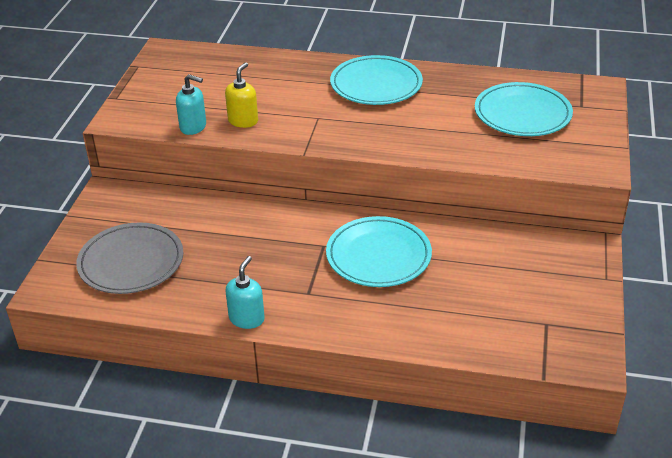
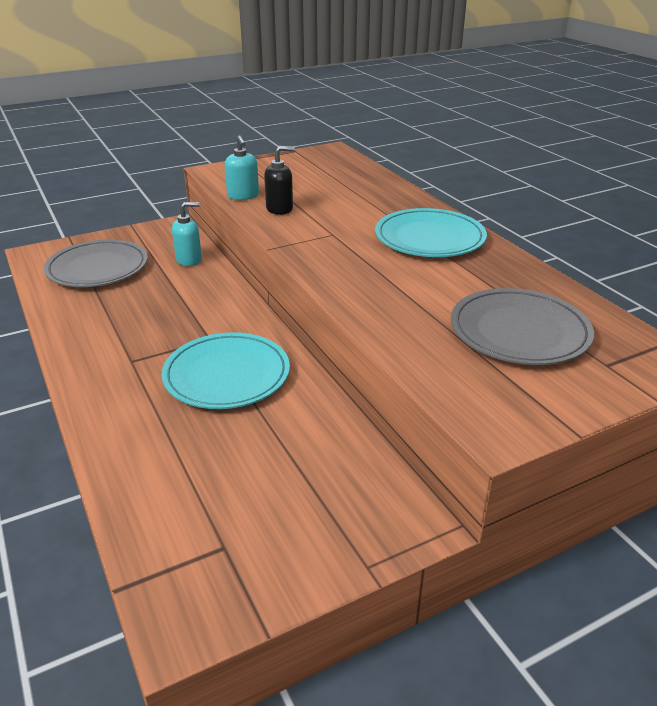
camera: 50 degrees right, 5 degrees down
yellow soap dispenser [225,62,258,128] -> black soap dispenser [264,146,295,215]
turquoise soap dispenser [226,256,265,329] -> turquoise soap dispenser moved to [172,202,202,266]
turquoise plate [475,82,573,136] -> grey plate [451,288,594,365]

